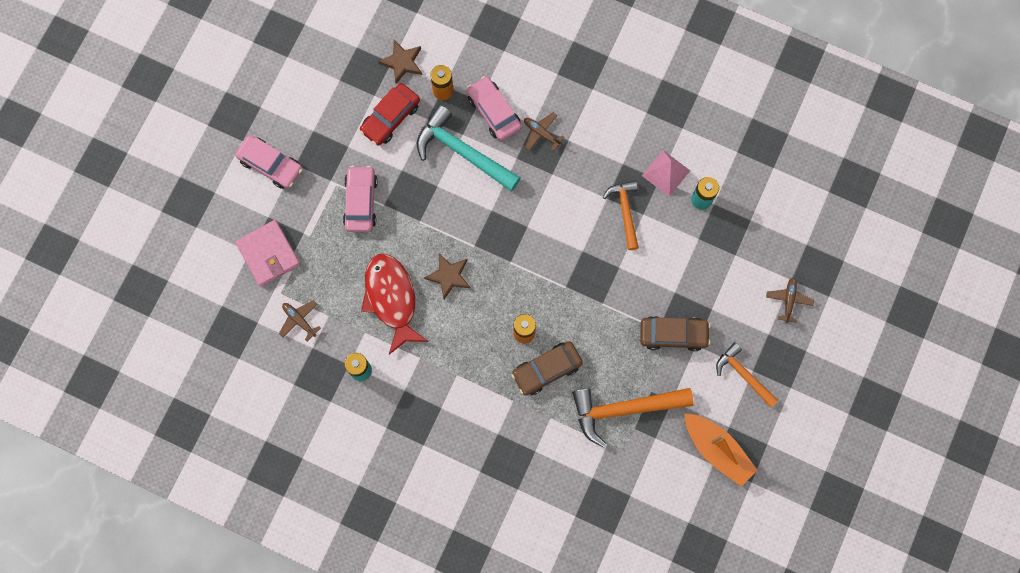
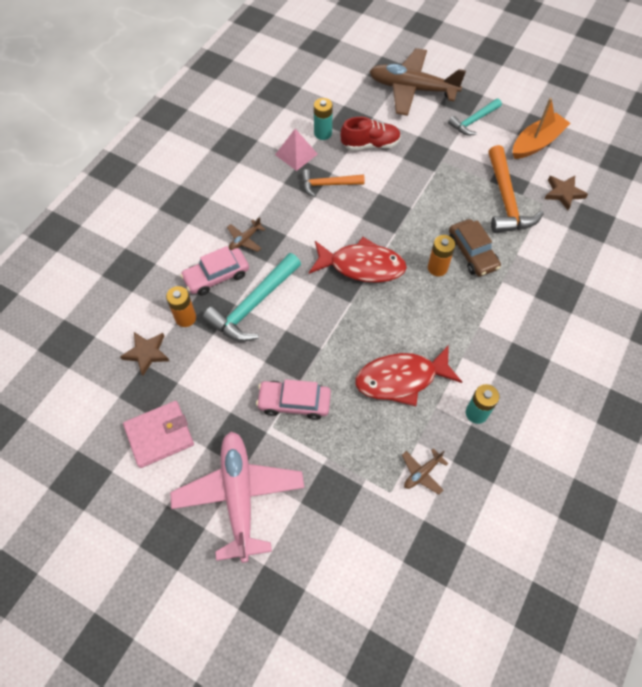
camera: 85 degrees left, 15 degrees down
pink car [235,135,303,189] -> pink plane [170,431,304,563]
pink wallet [235,220,300,287] -> pink wallet moved to [123,401,194,468]
red car [360,83,420,146] -> none
brown star [424,254,470,299] -> brown star moved to [545,176,588,210]
brown car [640,316,710,351] -> none
orange hammer [716,342,779,408] -> turquoise hammer [448,99,502,135]
brown plane [766,277,814,323] -> brown plane [369,48,466,116], size x2.45
none -> red fish [309,237,407,283]
none -> red shoe [341,117,401,150]

